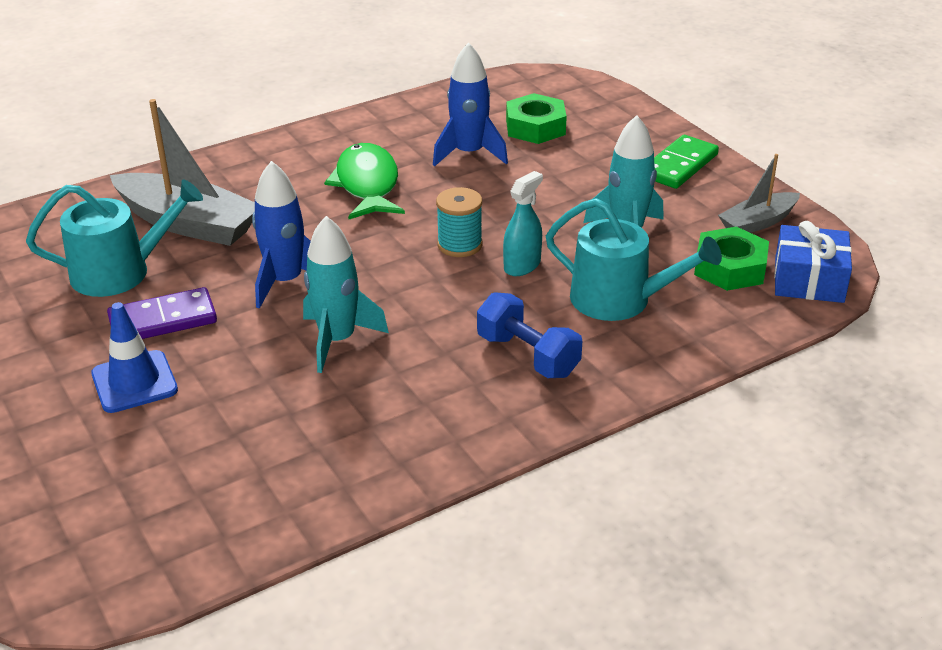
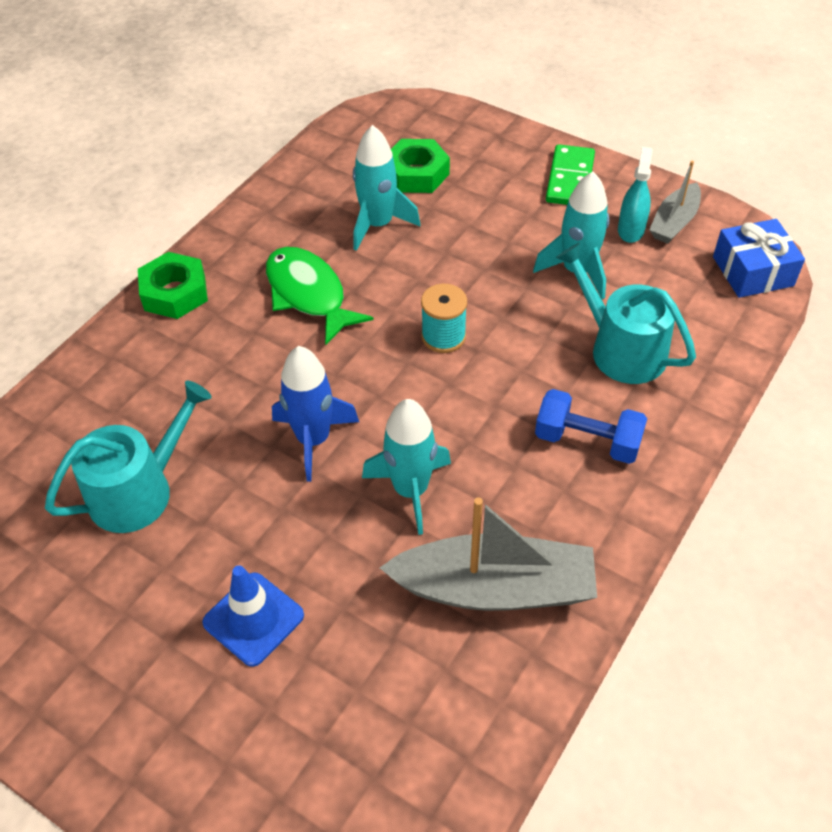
camera: 25 degrees left, 15 degrees up
purple domino [107,287,217,339] -> none
grey boat [110,99,255,246] -> grey boat moved to [380,497,597,611]
blue rocket [433,42,508,167] -> turquoise rocket [353,125,420,251]
turquoise spray bottle [503,171,543,276] -> turquoise spray bottle moved to [618,147,652,243]
turquoise watering can [546,198,722,321] -> turquoise watering can turned 135 degrees counterclockwise [556,243,696,384]
green nut [694,227,769,291] -> green nut moved to [138,252,208,319]

